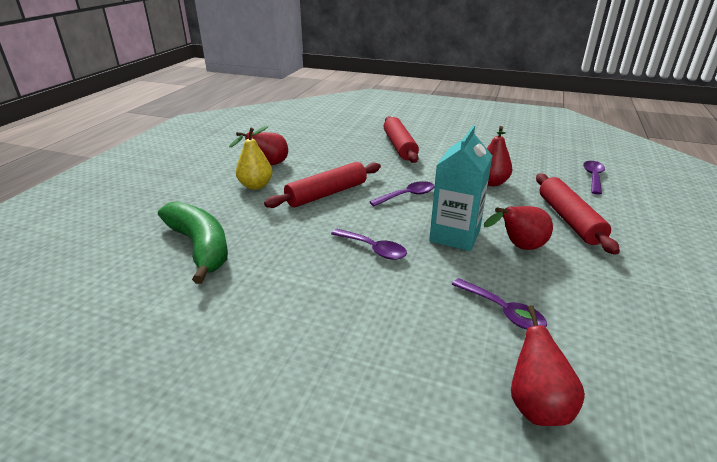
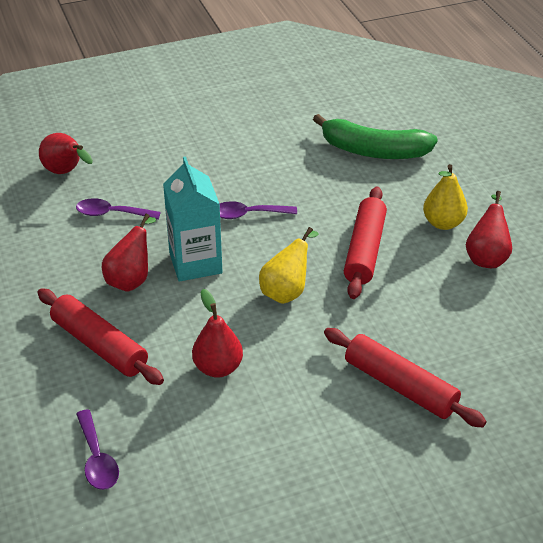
camera: 140 degrees right, 10 degrees up
purple spoon [369,181,435,206] -> yellow pear [259,227,319,304]

